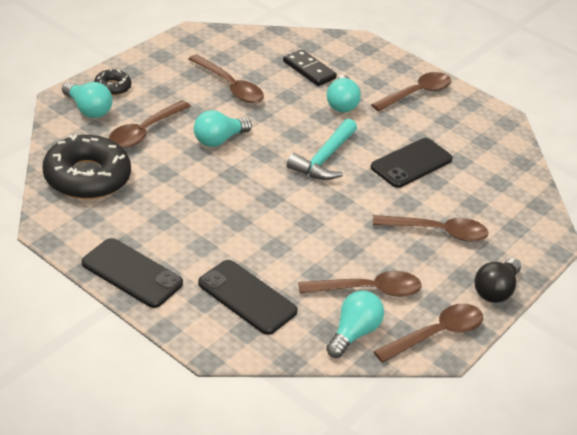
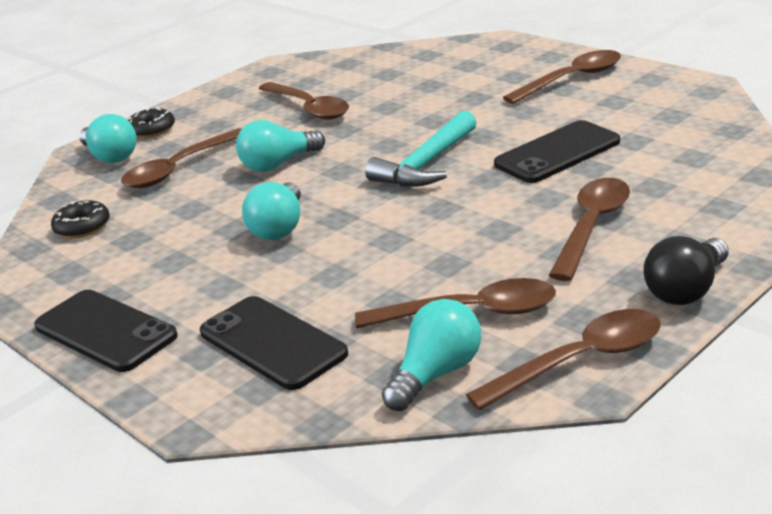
camera: 15 degrees right, 10 degrees down
black donut [43,135,131,199] -> black donut [51,200,110,238], size x0.47
black domino [283,49,337,86] -> none
turquoise light bulb [327,75,361,112] -> turquoise light bulb moved to [242,182,301,240]
brown spoon [373,215,489,242] -> brown spoon turned 75 degrees counterclockwise [548,178,630,281]

